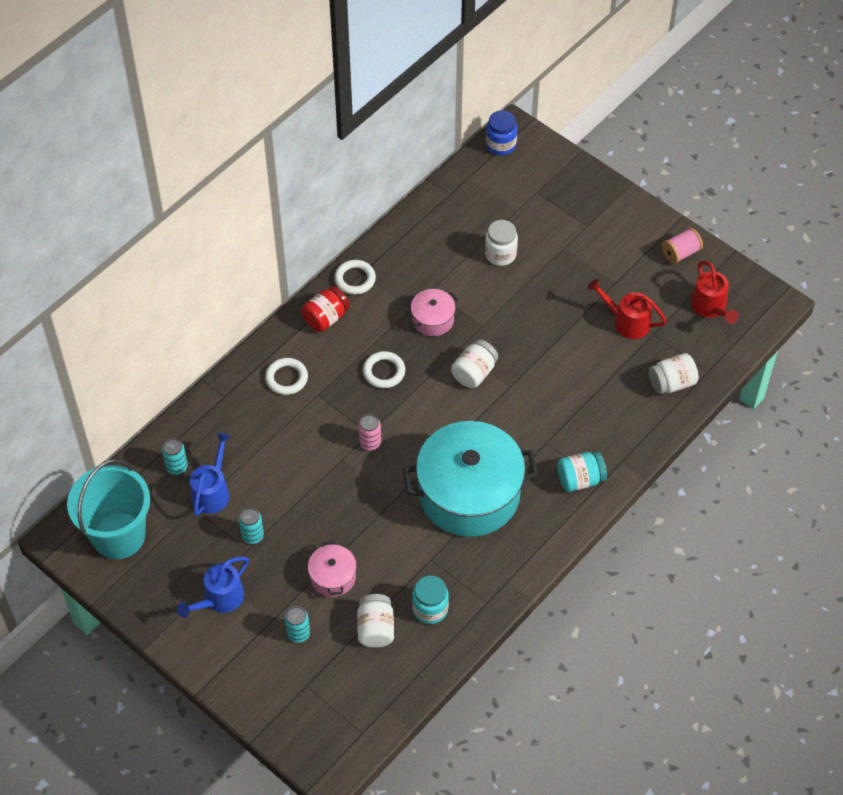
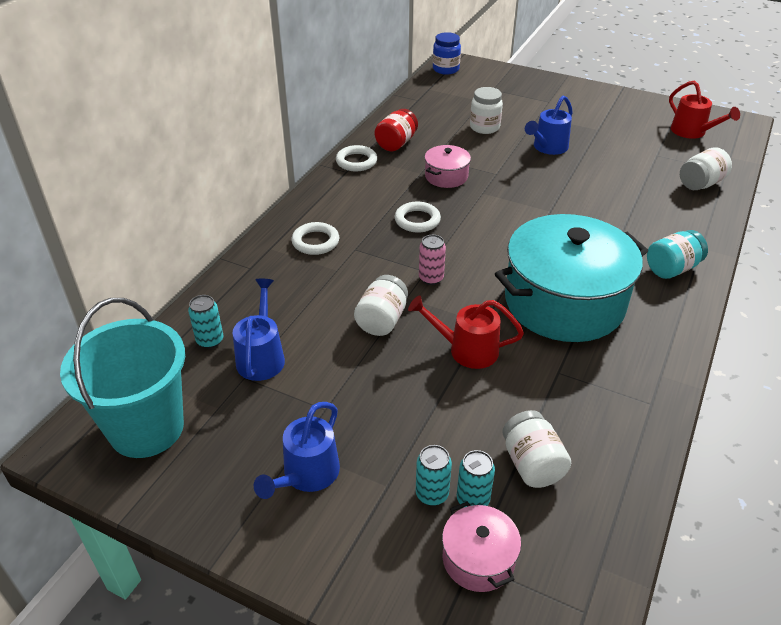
camera: 15 degrees left, 15 degrees down
turquoise can [239,507,264,544] -> turquoise can moved to [457,450,495,507]
red jar [301,286,350,332] -> red jar moved to [375,109,418,151]
pink pot [308,541,357,597] -> pink pot moved to [442,502,521,592]
turquoise jar [412,576,449,624] -> none
white jar [451,339,498,388] -> white jar moved to [354,275,408,336]
red watering can [588,279,667,339] -> red watering can moved to [408,296,524,369]
pink spool [662,228,703,264] -> none
none -> blue watering can [525,95,573,155]

